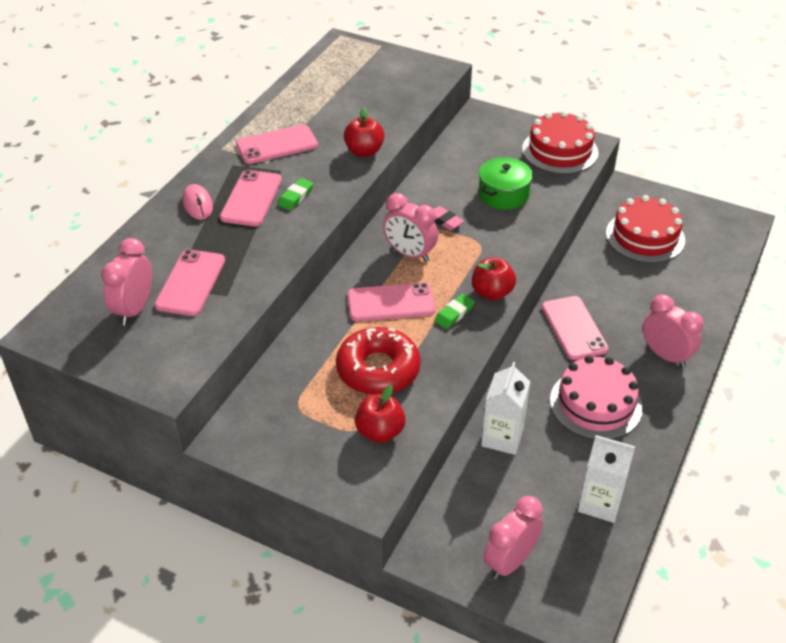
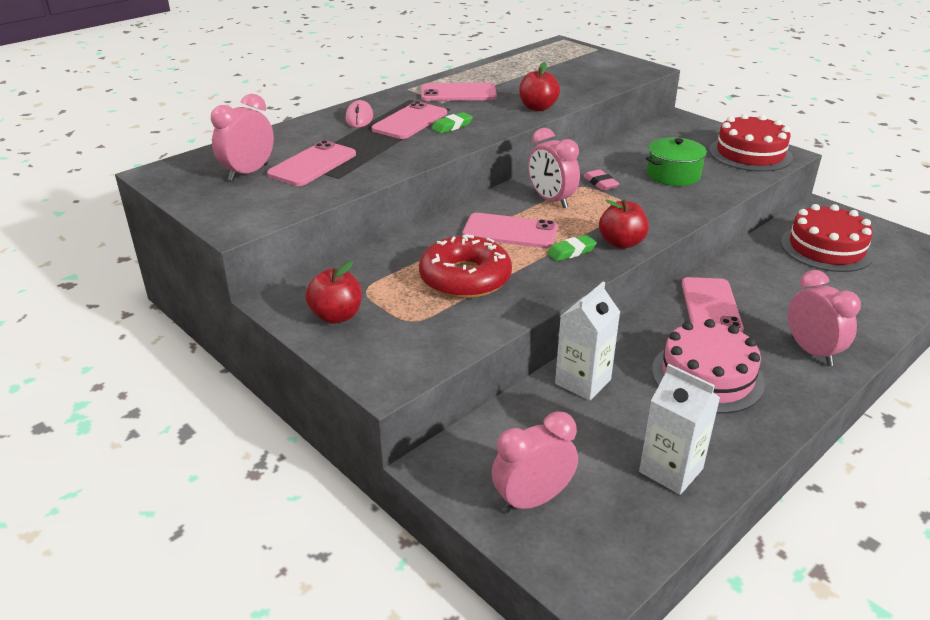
camera: 20 degrees right, 10 degrees down
red apple [355,385,406,443] -> red apple moved to [305,261,362,324]

